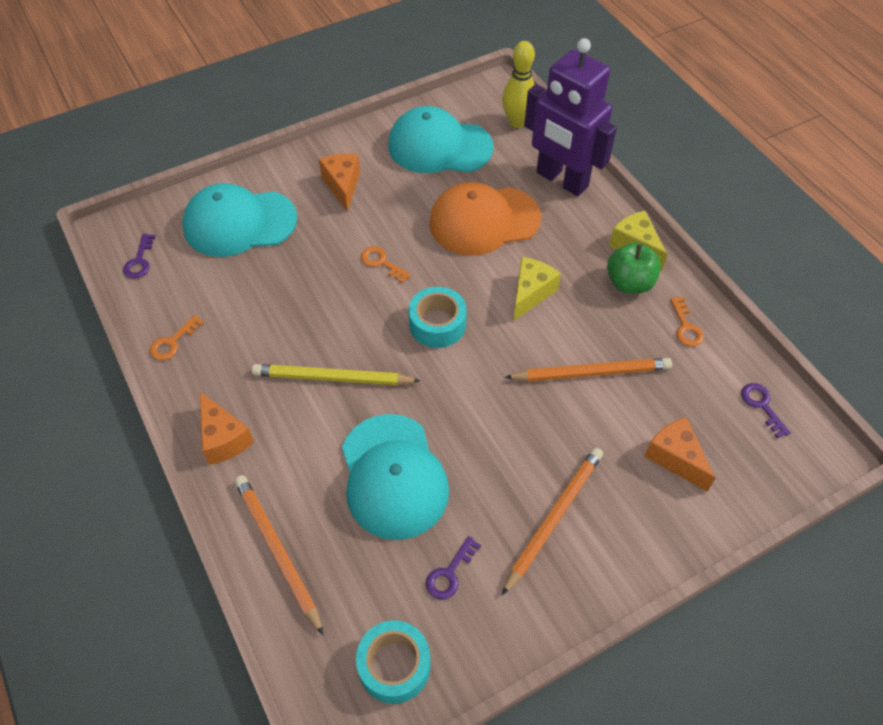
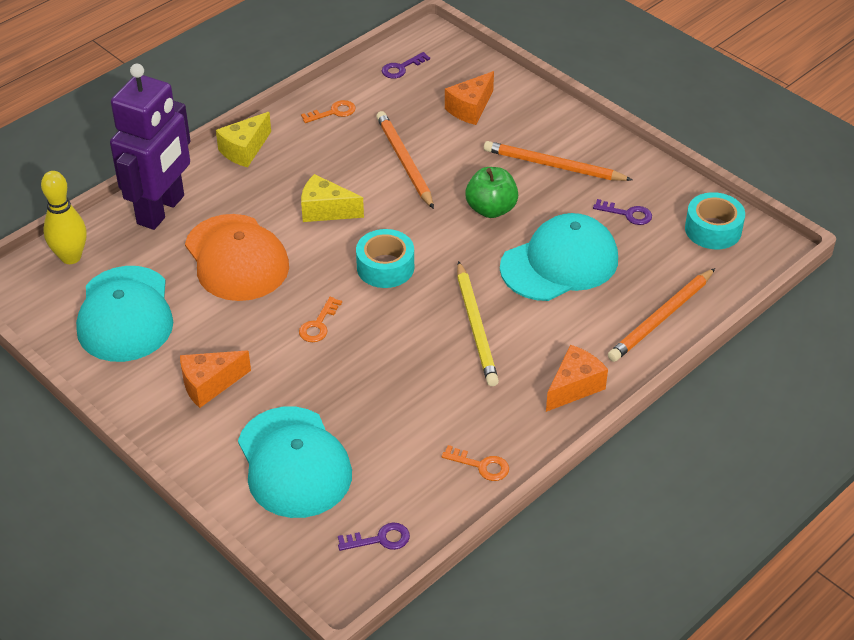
camera: 105 degrees left, 10 degrees down
green apple [607,242,661,294] -> green apple moved to [465,167,518,218]

